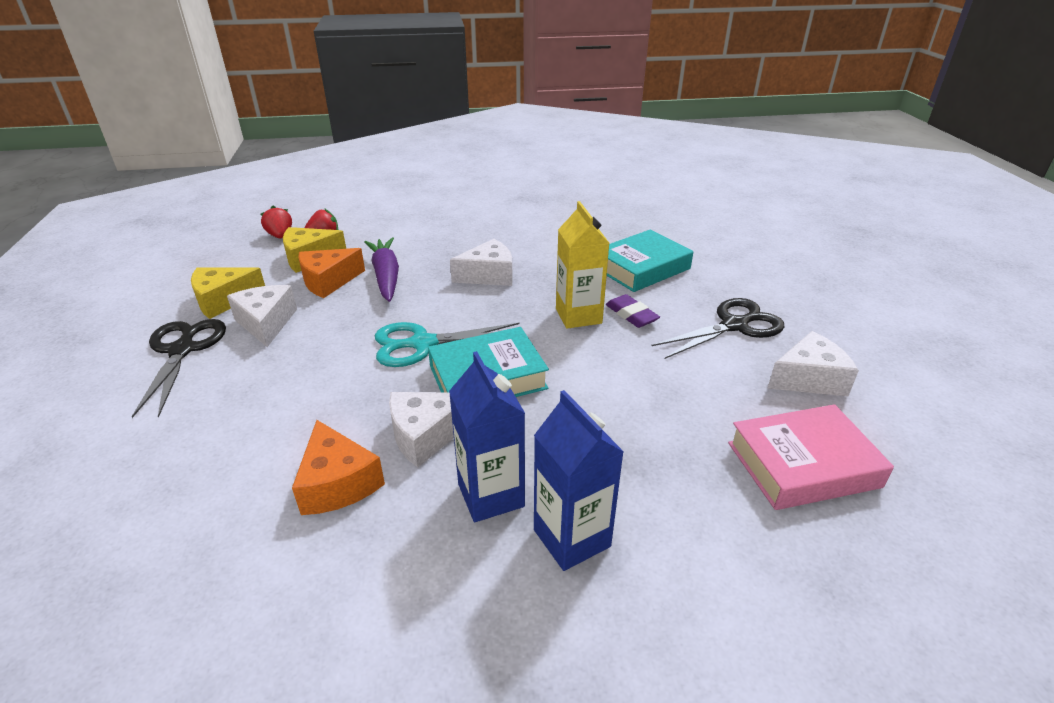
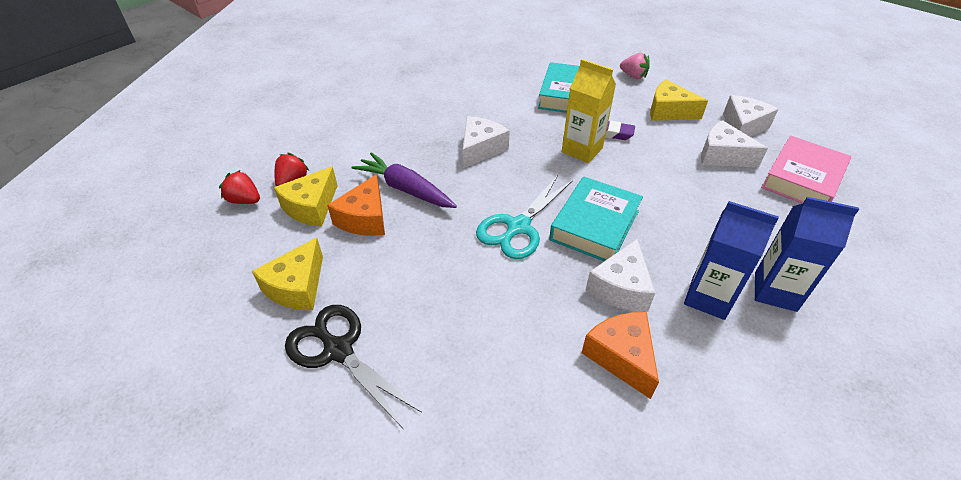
camera: 40 degrees left, 10 degrees up
white cheese [227,285,297,347] -> white cheese moved to [701,120,768,167]
orange cheese [292,420,385,515] -> orange cheese turned 135 degrees counterclockwise [582,312,659,399]
black scissors [652,298,784,359] -> yellow cheese [650,79,708,121]
none -> pink strawberry [620,53,650,79]

